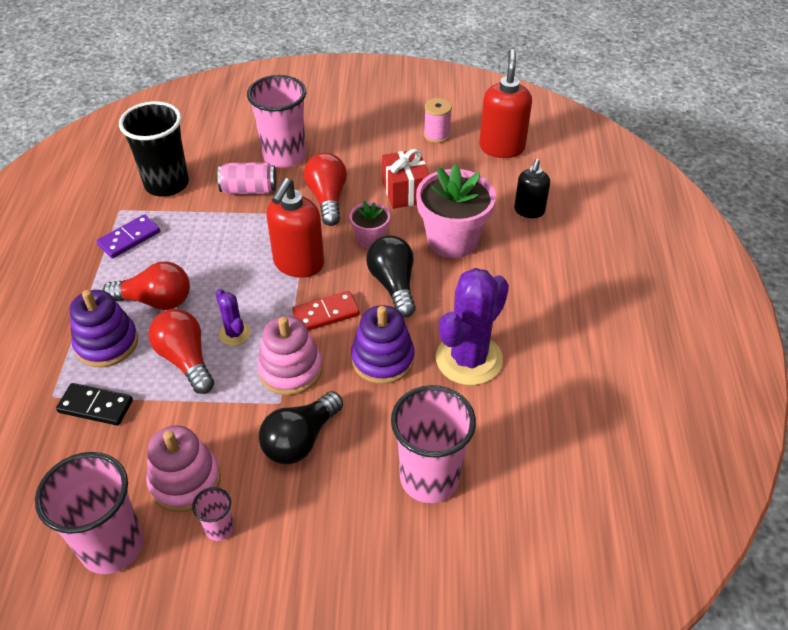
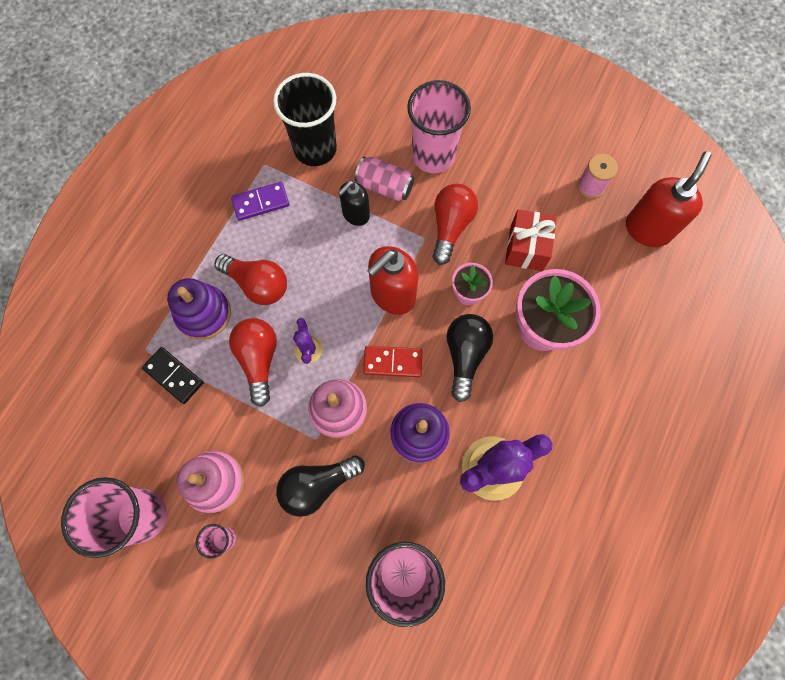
camera: 25 degrees right, 25 degrees up
black soap dispenser [514,159,550,218] -> black soap dispenser moved to [338,181,370,226]

